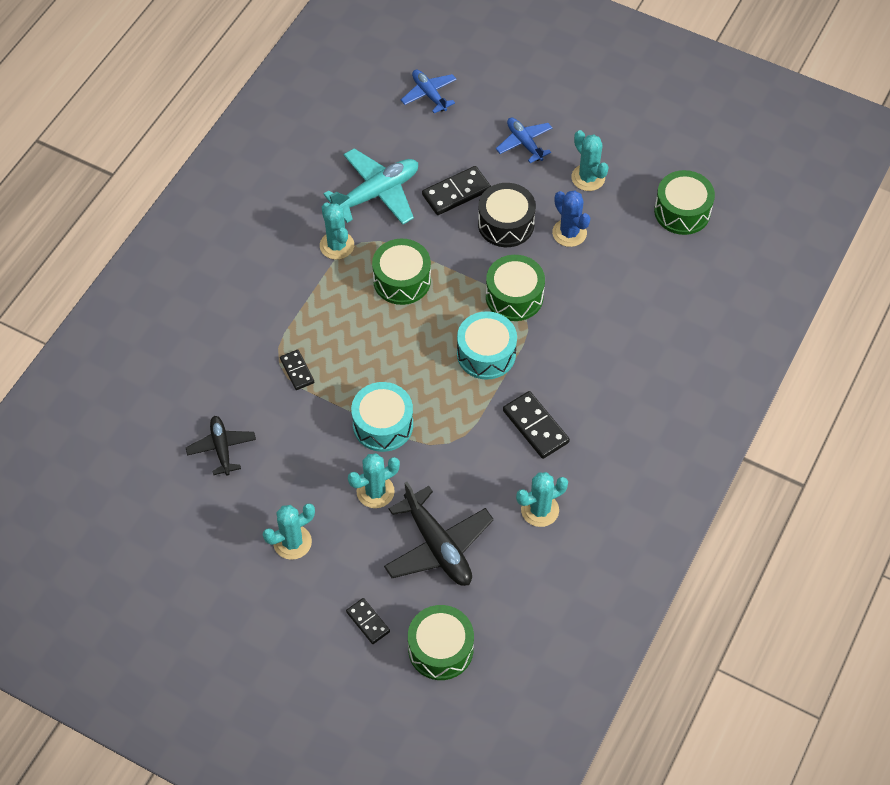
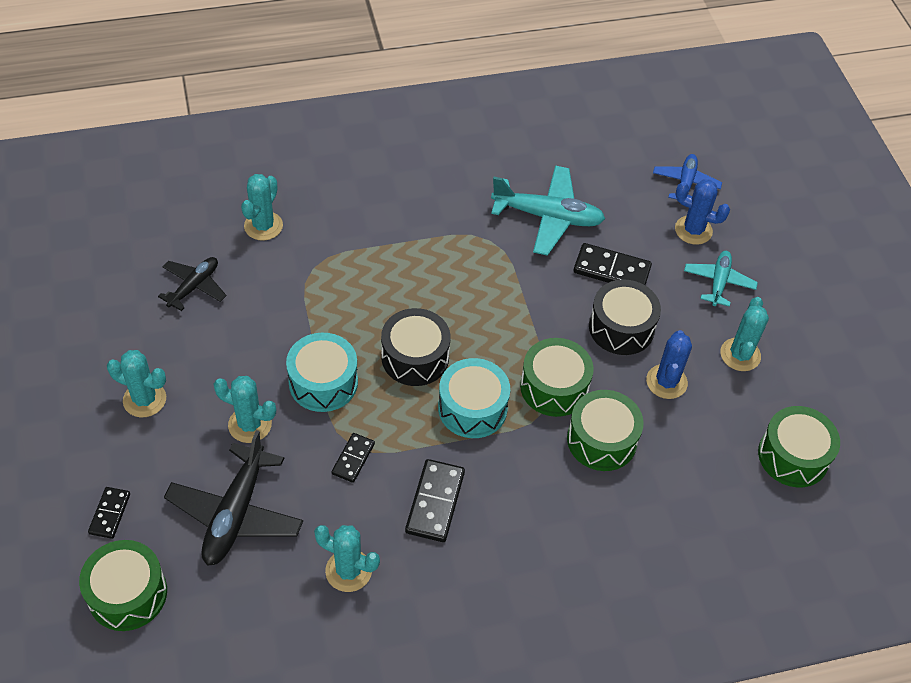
camera: 45 degrees right, 5 degrees down
black domino [280,350,314,390] -> black domino moved to [332,433,375,483]
turquoise cactus [320,202,354,260] -> turquoise cactus moved to [241,174,283,241]
green drum [372,239,431,305] -> green drum moved to [567,390,644,471]
blue plane [496,117,552,163] -> turquoise plane [684,251,758,307]
none -> black drum [381,308,450,386]
none -> blue cactus [675,179,730,245]

